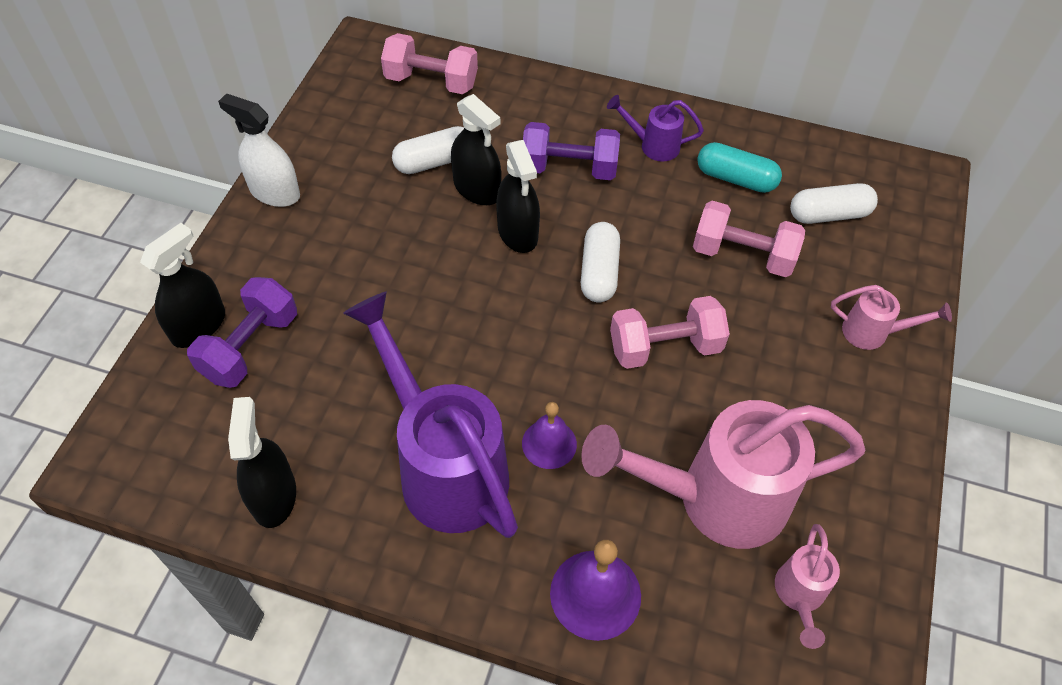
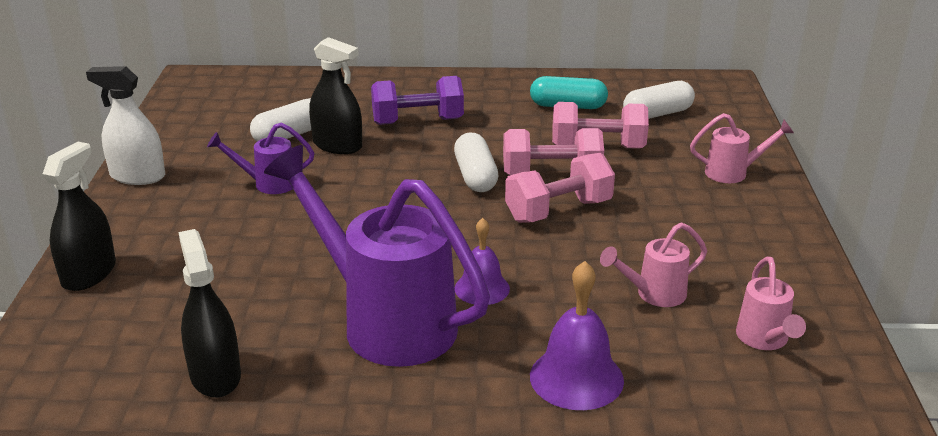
camera: 15 degrees left, 25 degrees down
purple dumbbell [187,277,297,388] -> none
pink dumbbell [381,33,478,94] -> pink dumbbell moved to [503,128,604,175]
black spray bottle [496,140,540,253] -> none
pink watering can [581,400,866,549] -> pink watering can [600,222,707,307], size x0.46
purple watering can [607,95,704,162] -> purple watering can moved to [207,122,314,194]

